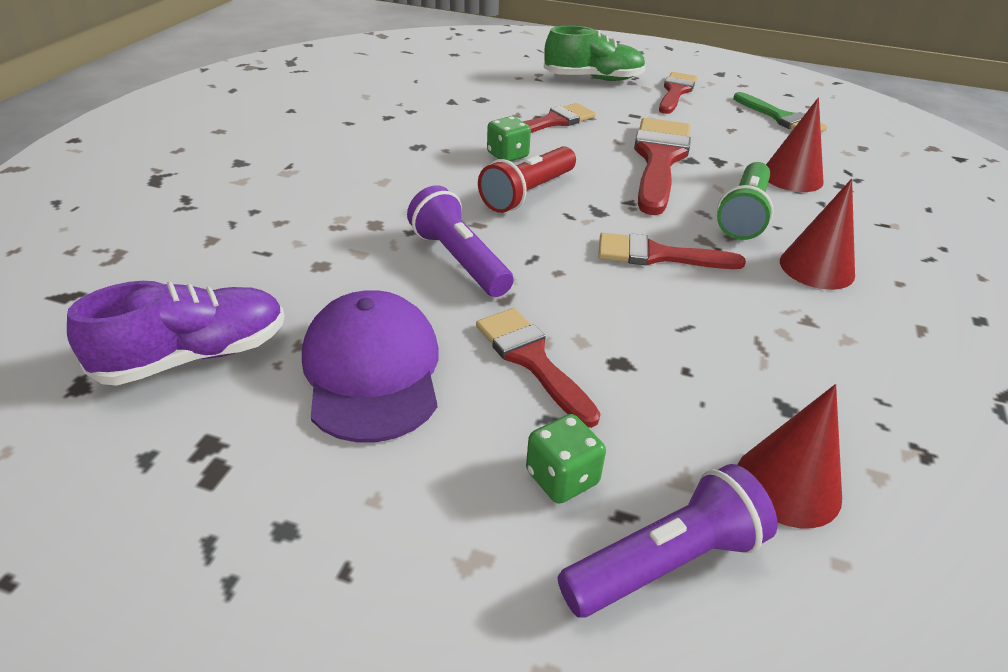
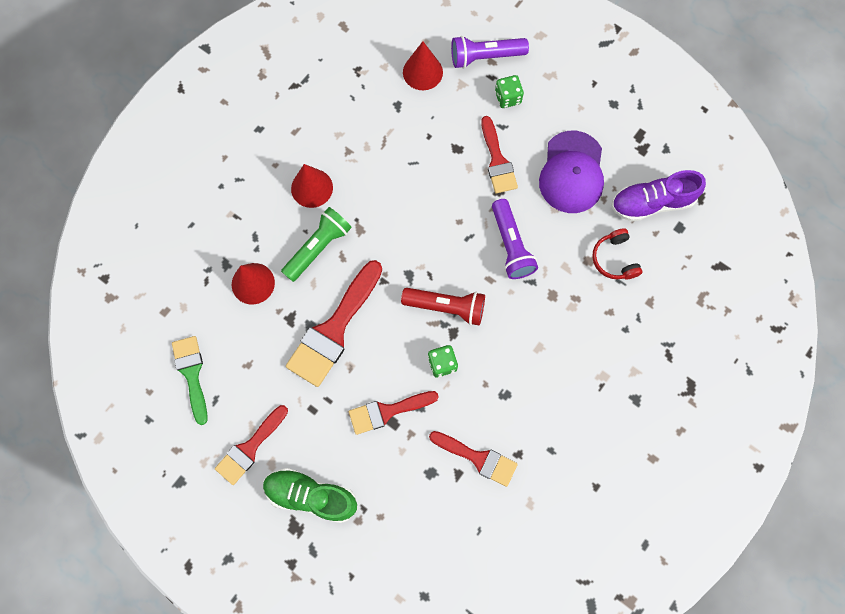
camera: 160 degrees left, 35 degrees up
red flashlight [478,146,576,213] -> red flashlight turned 45 degrees clockwise [401,288,485,326]
red brush [598,233,746,269] -> red brush moved to [429,431,518,487]
none -> red headphones [592,228,642,279]

